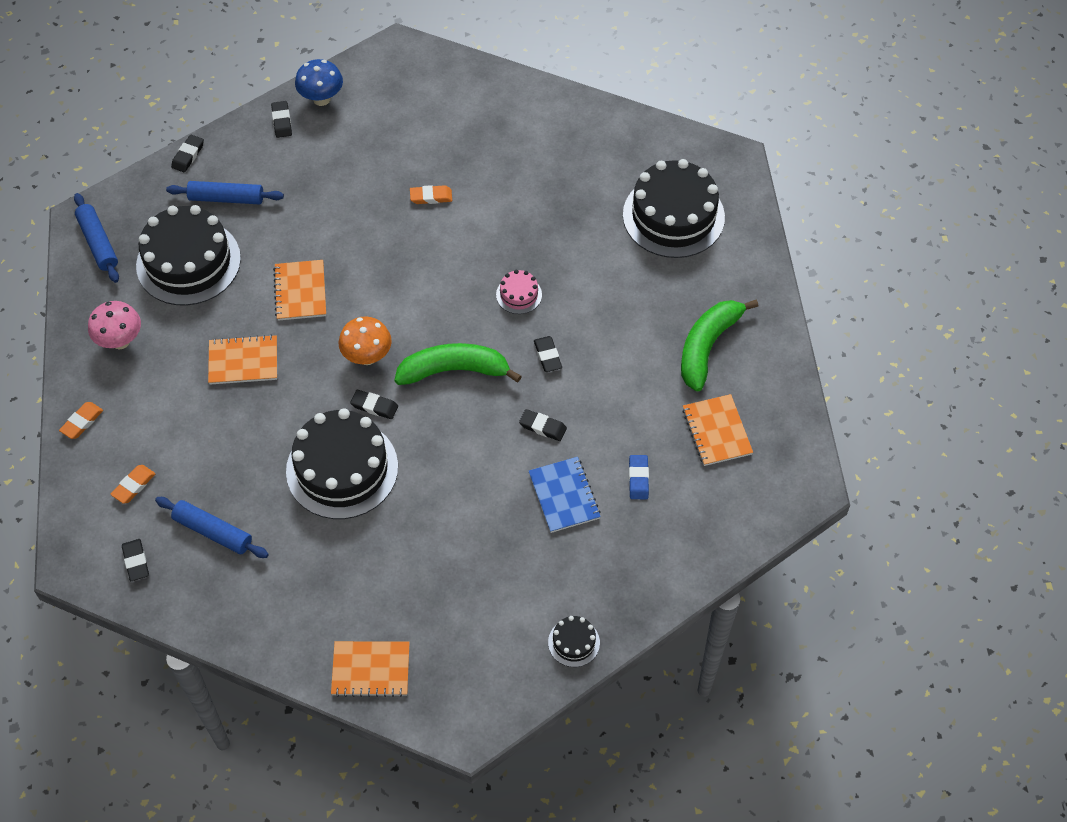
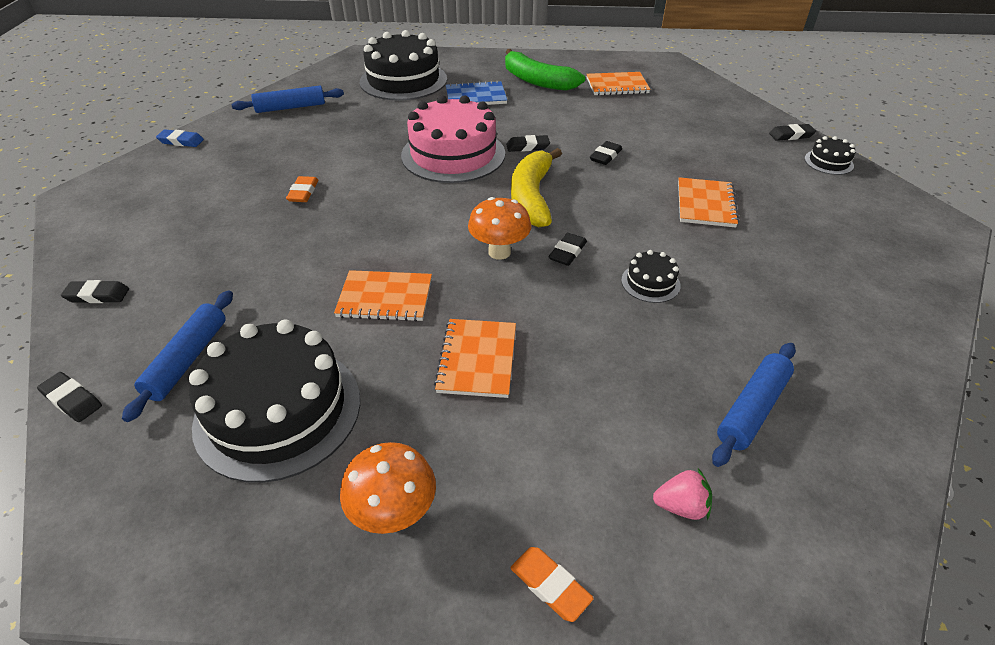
camera: 80 degrees left, 15 degrees down
blue rolling pin [74,193,119,283] -> blue rolling pin moved to [231,86,344,113]
pink mushroom [88,301,141,349] -> orange mushroom [340,442,436,534]
orange eraser [110,465,156,504] -> pink strawberry [653,468,712,520]
black eraser [122,539,149,581] -> black eraser moved to [769,124,816,141]
black cake [286,408,398,519] -> black cake [621,250,681,303], size x0.44
blue mushroom [295,59,343,106] -> none
orange notebook [331,641,410,697] -> orange notebook moved to [678,177,739,227]
green banana [395,343,522,385] -> yellow banana [511,148,562,227]
pink cake [496,270,542,314] -> pink cake [401,95,505,183], size x2.28
blue notebook [529,457,601,533] -> blue notebook moved to [446,80,507,105]
blue eraser [629,455,649,499] -> blue eraser moved to [156,129,204,147]

